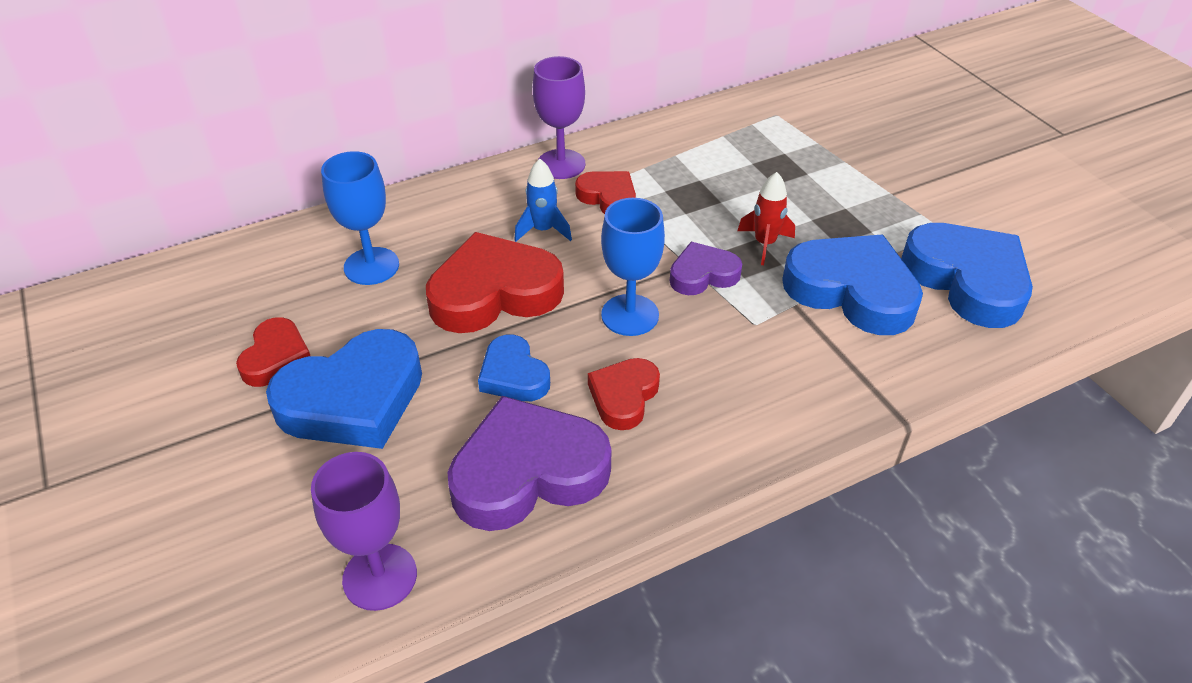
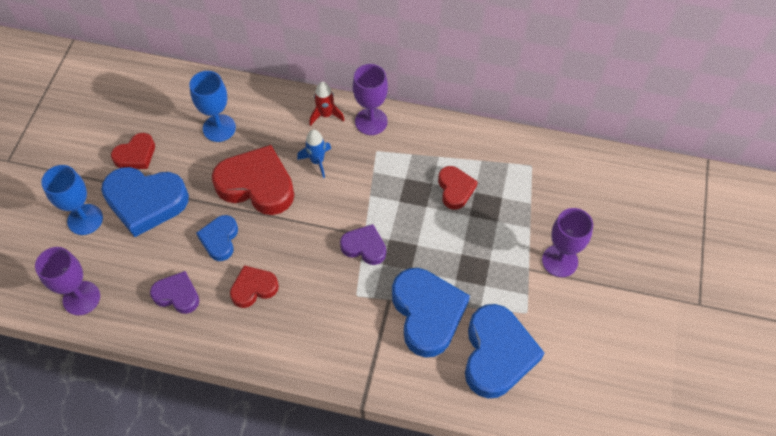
camera: 40 degrees right, 15 degrees up
purple heart [447,396,611,531] -> purple heart [150,271,199,314], size x0.55
red heart [575,171,636,214] -> red heart moved to [438,166,478,210]
blue goblet [601,198,665,336] -> blue goblet moved to [41,165,103,235]
red rocket [738,172,795,265] -> red rocket moved to [309,82,345,126]
none -> purple goblet [542,208,593,277]

